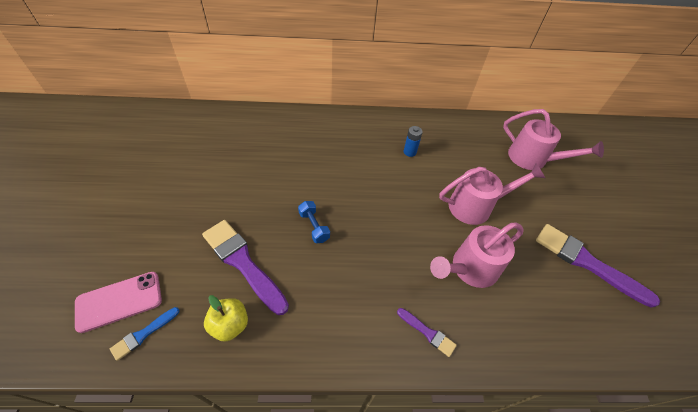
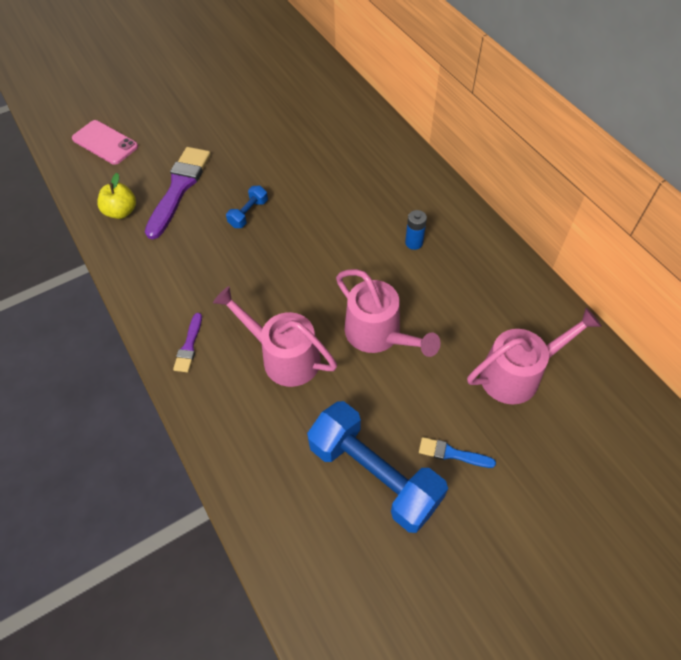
camera: 65 degrees right, 5 degrees up
blue brush [110,307,180,361] -> blue brush moved to [419,437,496,468]
pink watering can [503,109,604,170] -> pink watering can turned 120 degrees counterclockwise [467,308,602,404]
purple brush [536,224,660,307] -> blue dumbbell [307,401,448,533]

